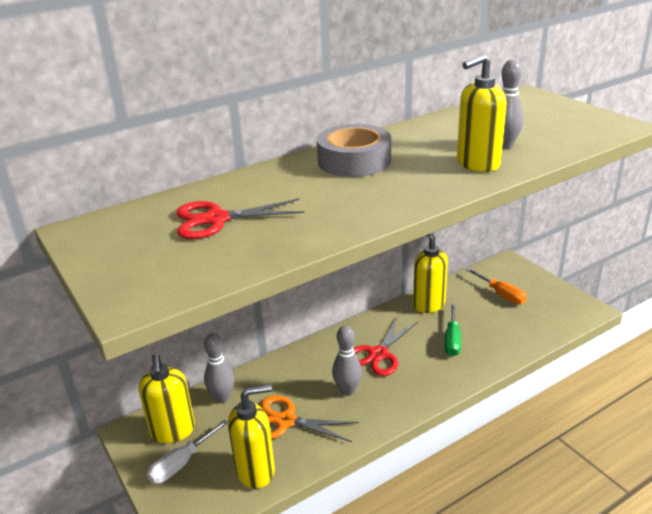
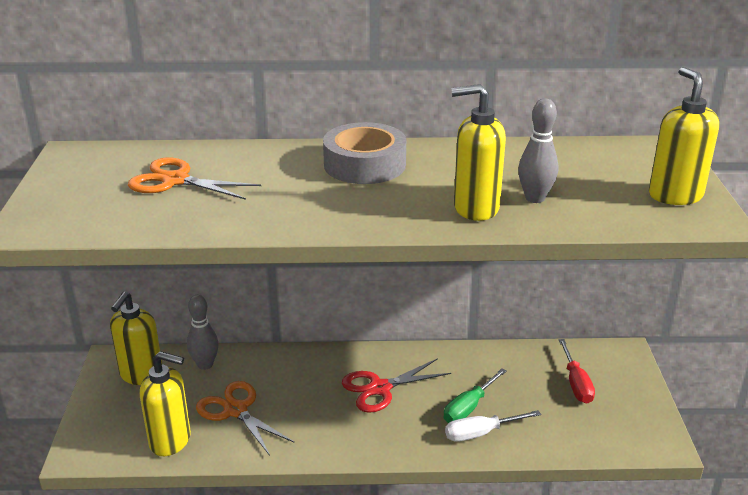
camera: 30 degrees right, 0 degrees up
white screwdriver [147,419,228,484] -> white screwdriver moved to [445,410,541,442]
red scissors [176,198,305,239] -> orange scissors [128,157,261,200]
grey bowling pin [332,326,362,396] -> none
yellow soap dispenser [413,233,448,313] -> yellow soap dispenser moved to [649,67,720,205]
orange screwdriver [466,268,527,304] -> red screwdriver [559,339,595,403]

